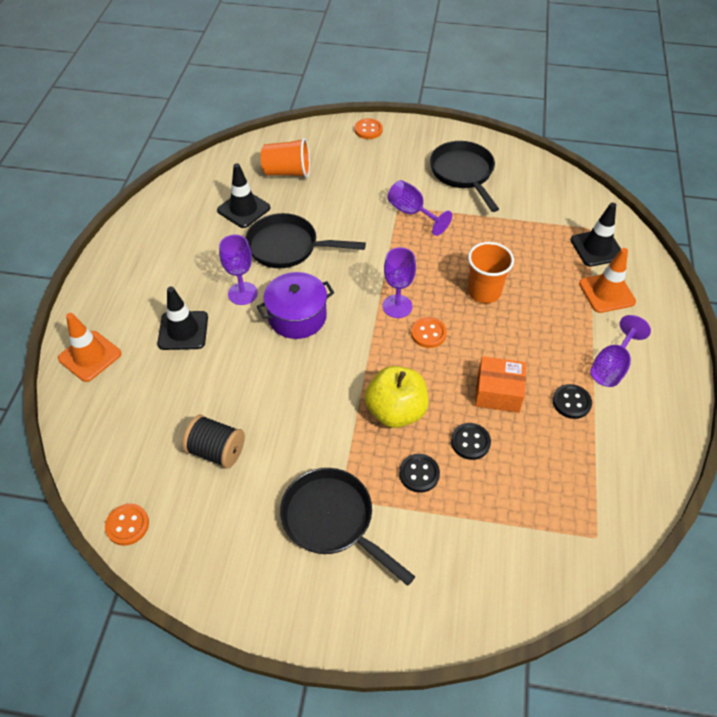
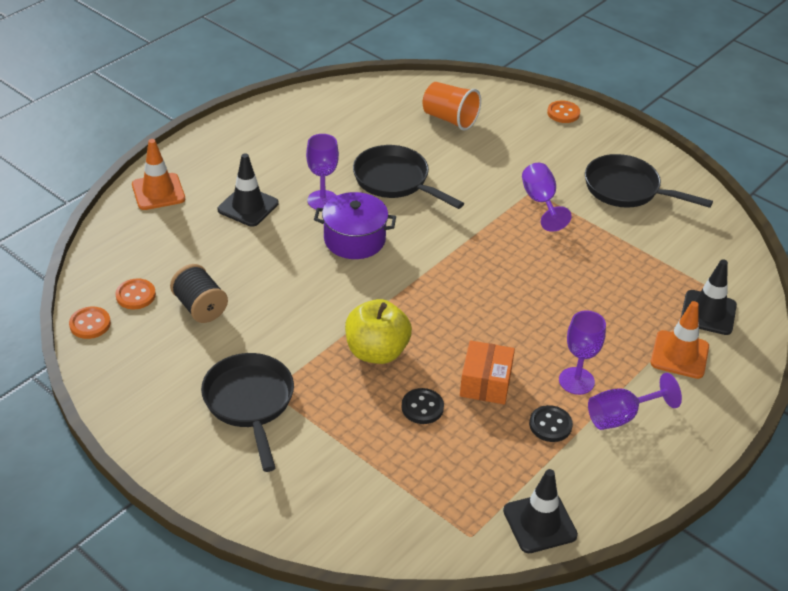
camera: 30 degrees right, 10 degrees down
black traffic cone [217,163,270,228] -> black traffic cone moved to [503,469,578,553]
purple goblet [383,247,416,318] -> purple goblet moved to [559,310,606,395]
black button [399,454,440,493] -> none
orange button [411,317,447,348] -> orange button moved to [115,279,156,309]
black pan [430,141,499,212] -> black pan turned 75 degrees counterclockwise [585,154,713,208]
orange cup [467,242,514,303] -> none
orange box [475,356,526,413] -> orange box turned 60 degrees clockwise [460,340,515,404]

